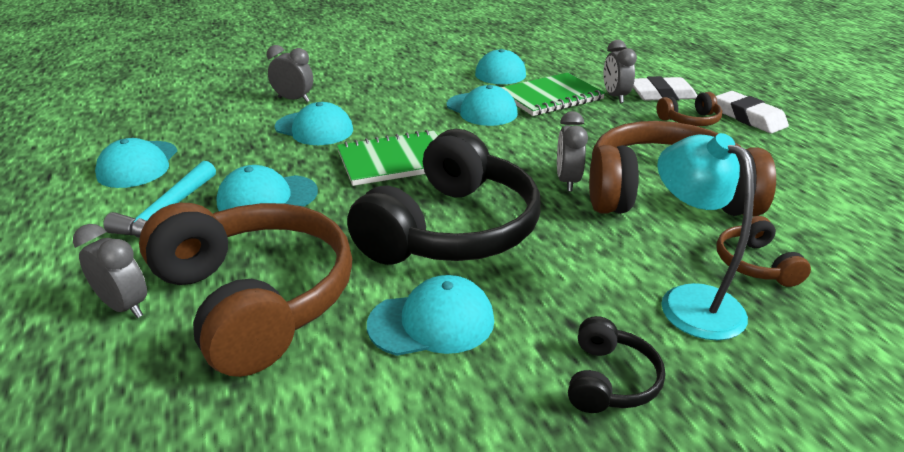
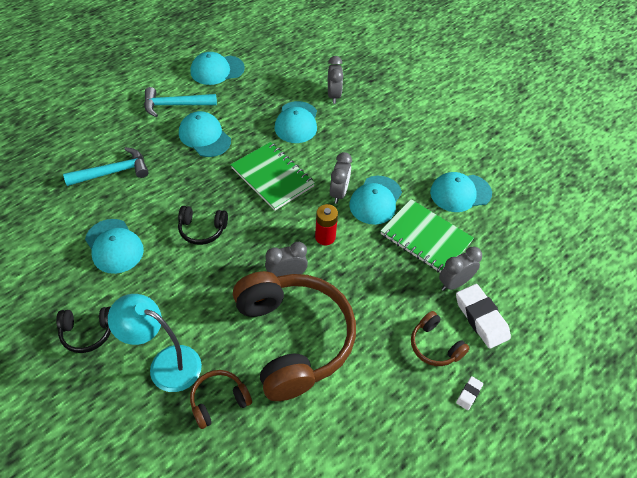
camera: 65 degrees right, 20 degrees up
grey clock [73,224,147,318] -> grey clock moved to [330,152,352,204]
brown headphones [139,203,352,377] -> turquoise hammer [63,147,149,186]
black headphones [347,129,541,265] -> black headphones [178,206,228,245], size x0.43
turquoise lamp [657,133,754,340] -> turquoise lamp turned 105 degrees counterclockwise [108,294,202,392]
white eraser [716,91,789,133] -> white eraser [456,376,483,410], size x0.47
none -> red battery [315,204,338,245]

